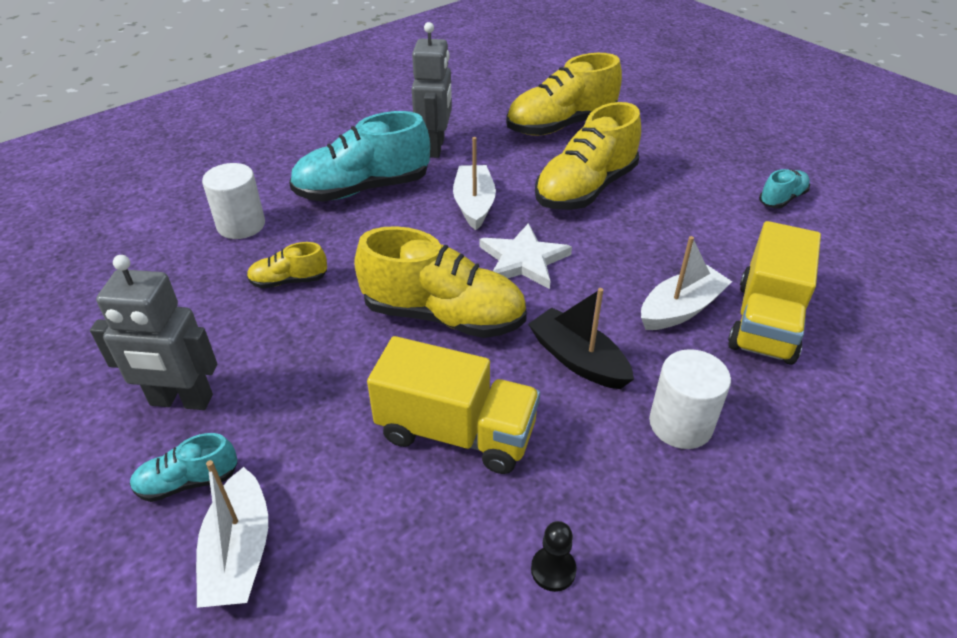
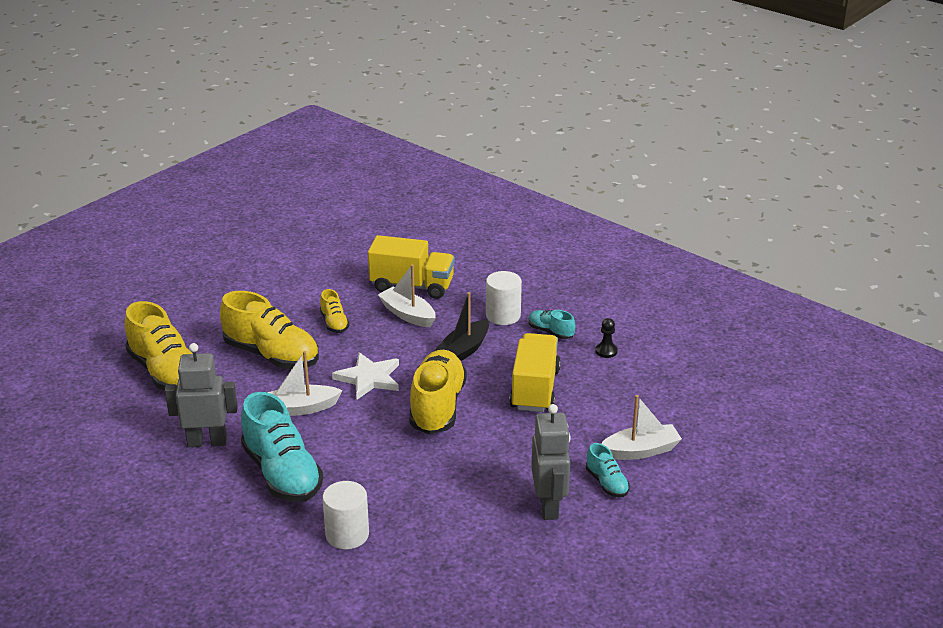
camera: 100 degrees left, 10 degrees down
yellow shoe [247,242,327,288] -> yellow shoe moved to [320,289,350,333]
turquoise shoe [759,169,810,208] -> turquoise shoe moved to [529,310,575,339]

